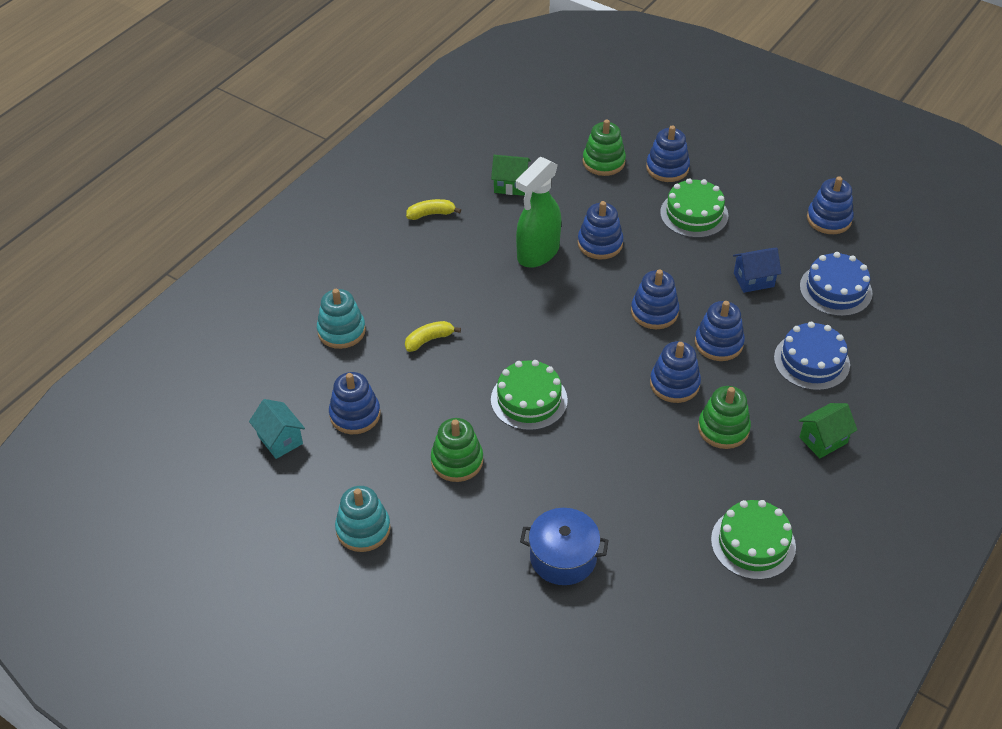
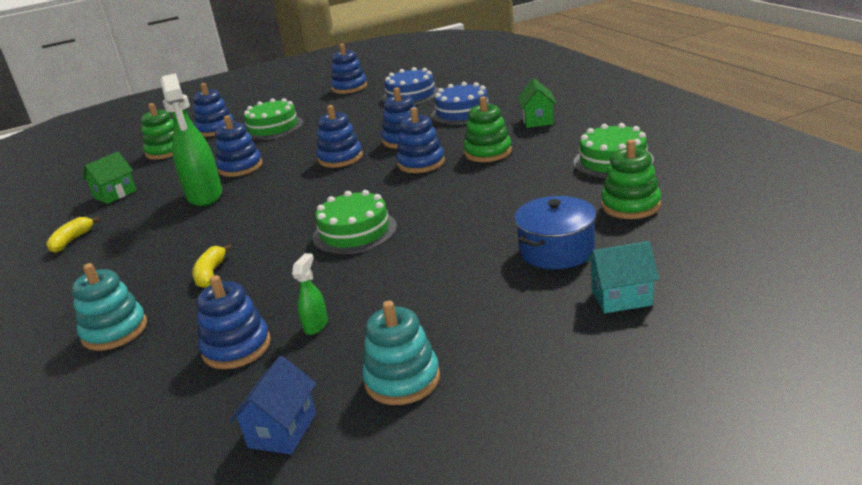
camera: 55 degrees left, 20 degrees down
turquoise house [249,399,305,459] -> turquoise house moved to [586,241,659,313]
green stacking toy [431,418,483,482] -> green stacking toy moved to [601,140,661,219]
blue house [733,248,782,293] -> blue house moved to [229,356,316,454]
none -> green spray bottle [292,253,328,335]

